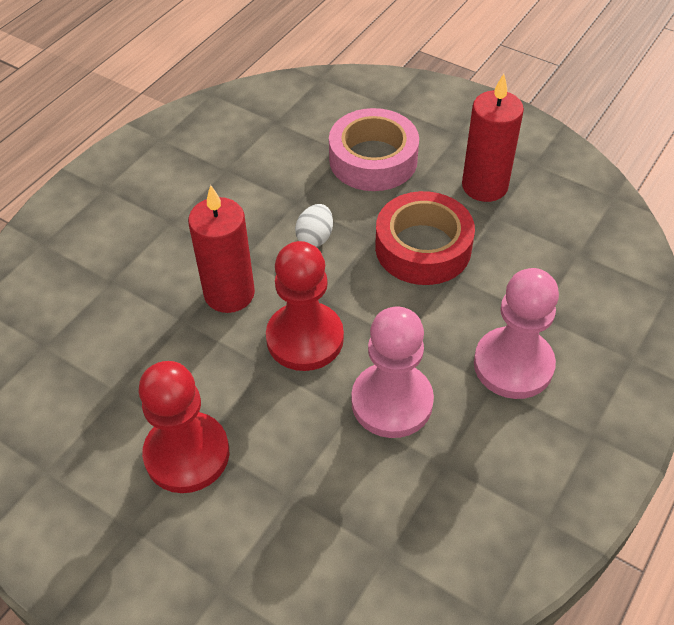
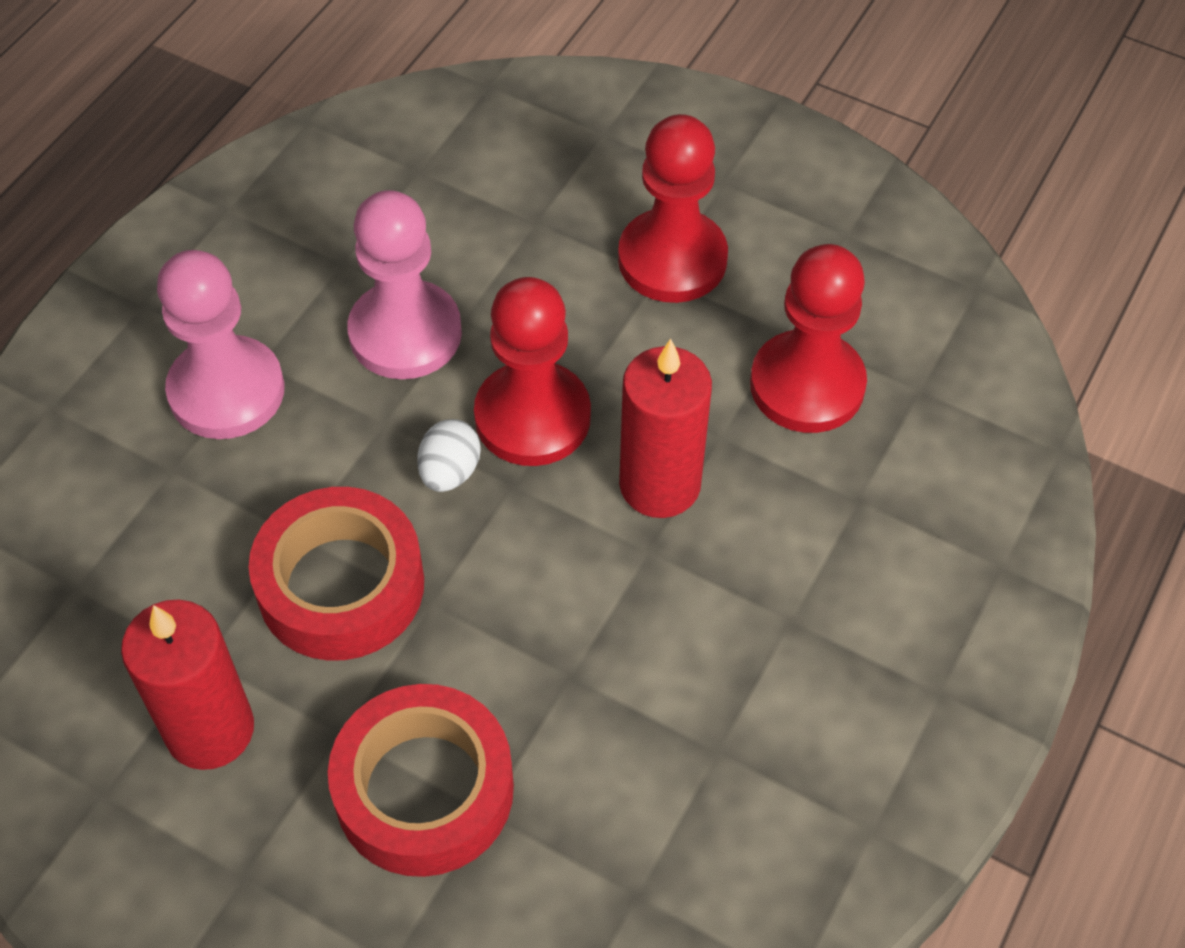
camera: 175 degrees right, 5 degrees up
white egg [295,204,333,247] -> white egg moved to [417,419,481,492]
pink tape [329,108,419,191] -> red tape [328,684,514,877]
none -> red pawn [750,244,867,433]

